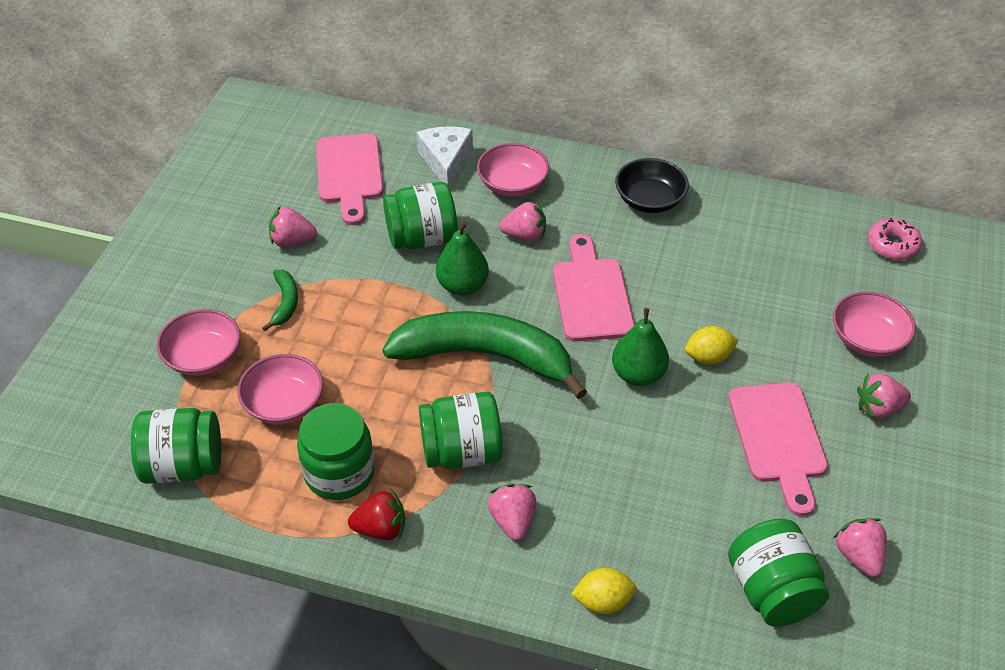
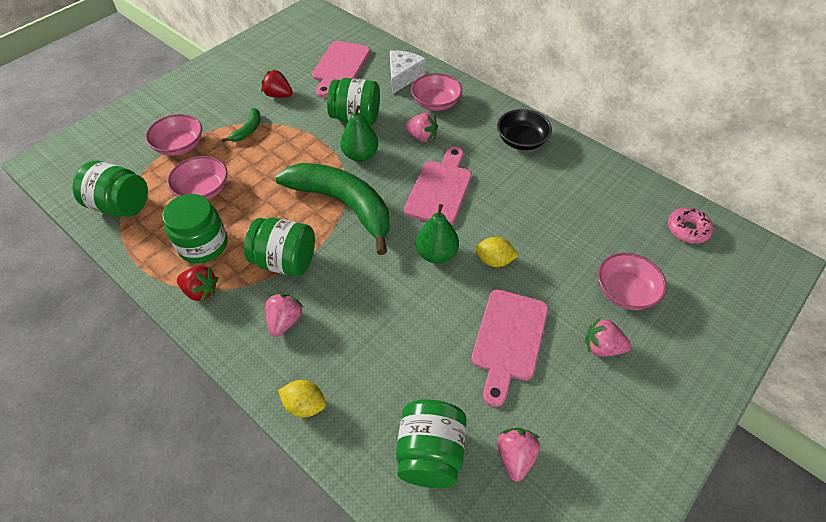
camera: 25 degrees right, 5 degrees up
pink strawberry [269,207,317,247] -> red strawberry [261,69,293,98]

